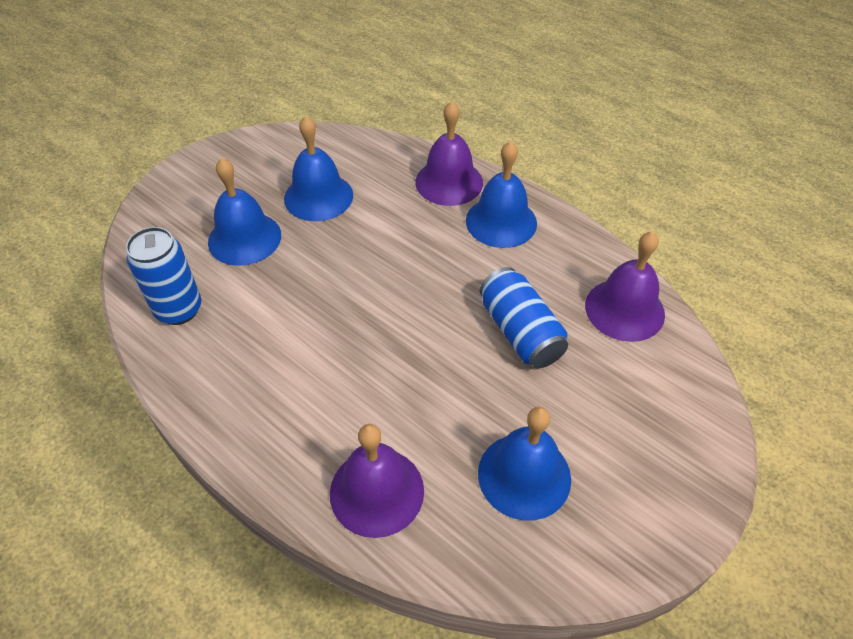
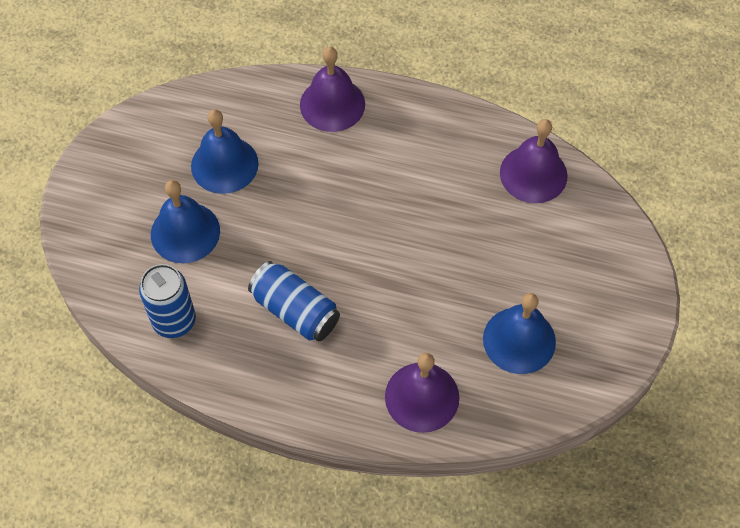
camera: 25 degrees left, 10 degrees up
blue bell [466,141,537,248] -> none
blue can [480,267,568,368] -> blue can moved to [248,261,340,341]

